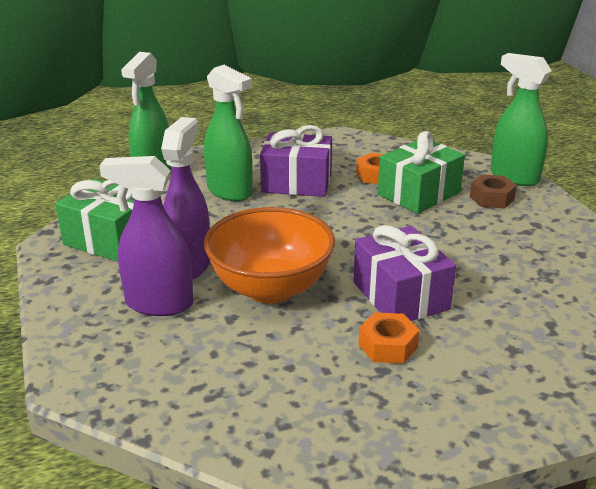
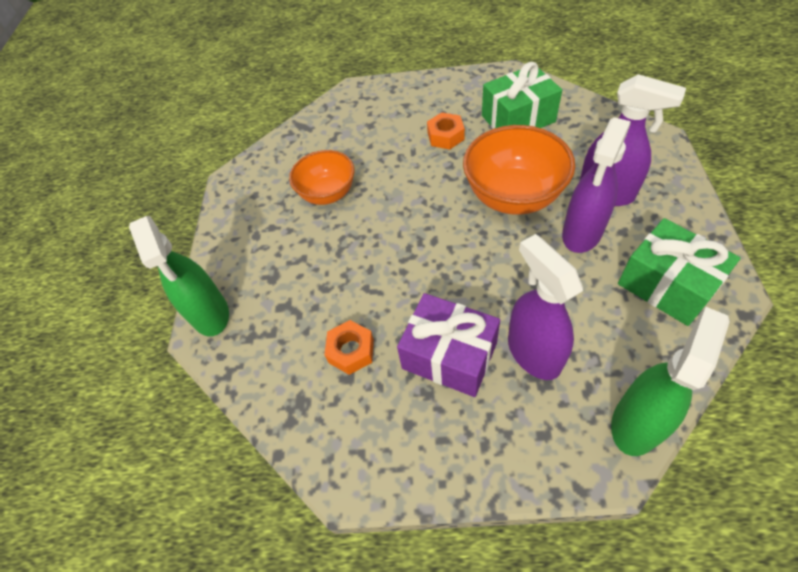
camera: 155 degrees left, 25 degrees up
green spray bottle [204,65,253,201] -> purple spray bottle [508,234,583,380]
purple gift [353,225,456,321] -> none
green gift [378,131,465,214] -> green gift moved to [482,62,562,129]
brown nut [469,174,517,209] -> none
none -> orange bowl [289,150,354,205]

